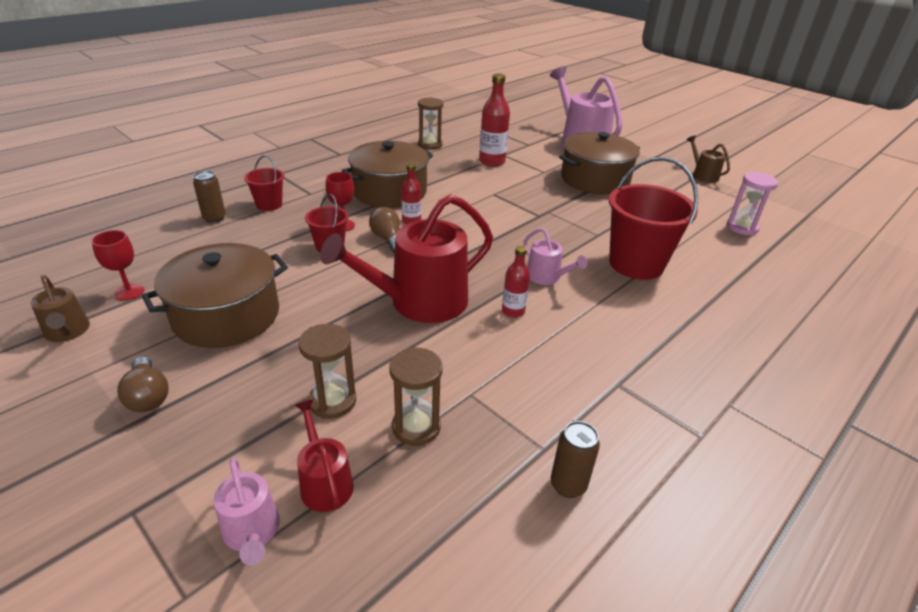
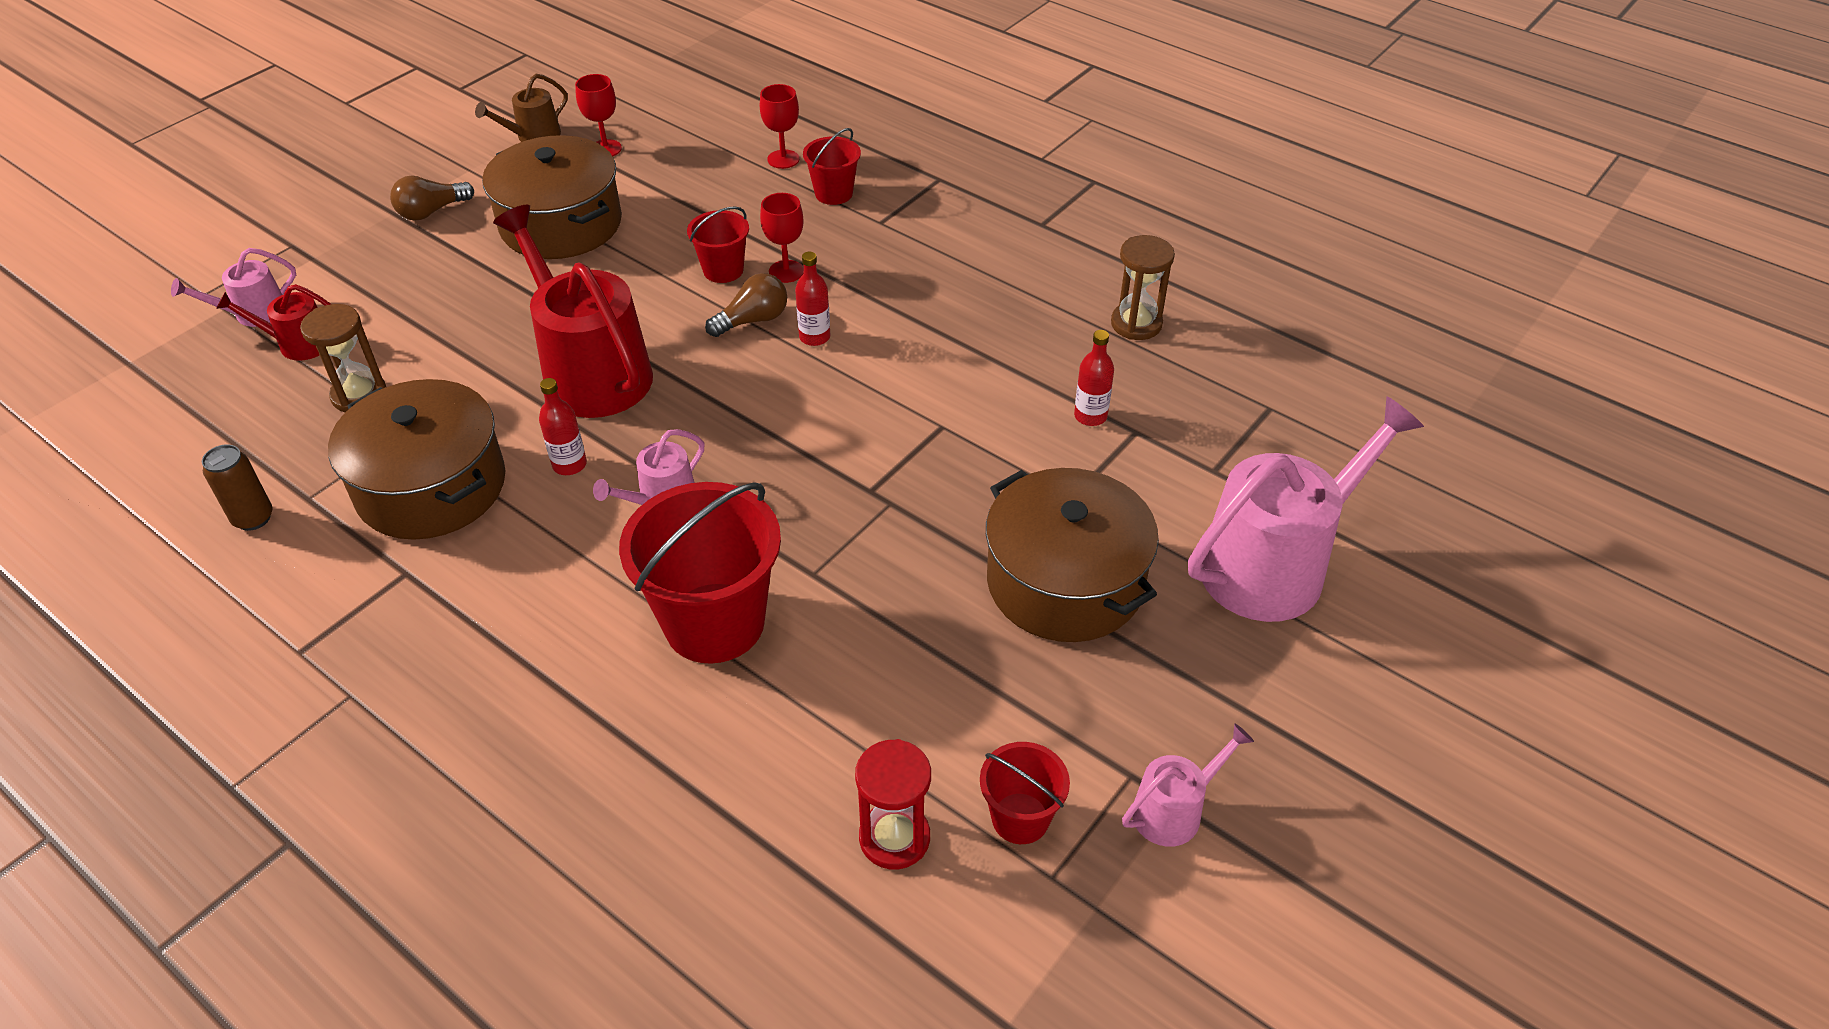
camera: 85 degrees right, 10 degrees up
brown can [193,171,226,223] -> red goblet [760,84,799,169]
red watering can [295,399,354,512] -> red watering can turned 150 degrees counterclockwise [216,284,331,361]
brown hourglass [298,324,356,419] -> none
brown pot [342,141,433,208] -> brown pot moved to [328,379,505,540]
red bottle [479,73,510,167] -> red bottle [1074,330,1114,426], size x0.59
brown watering can [687,135,730,183] -> pink watering can [1122,724,1254,847]
pink hourglass [727,172,778,235] -> red hourglass [855,739,931,869]
none -> red bucket [980,742,1070,844]

